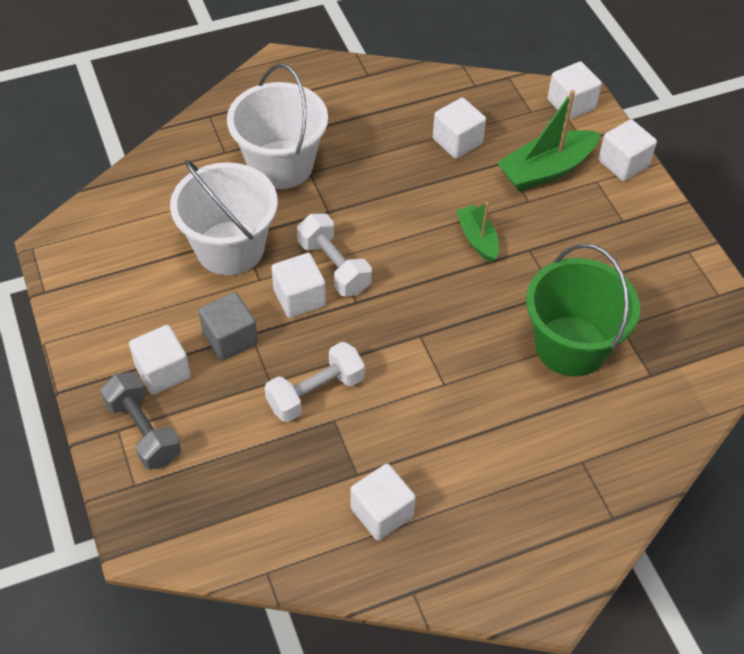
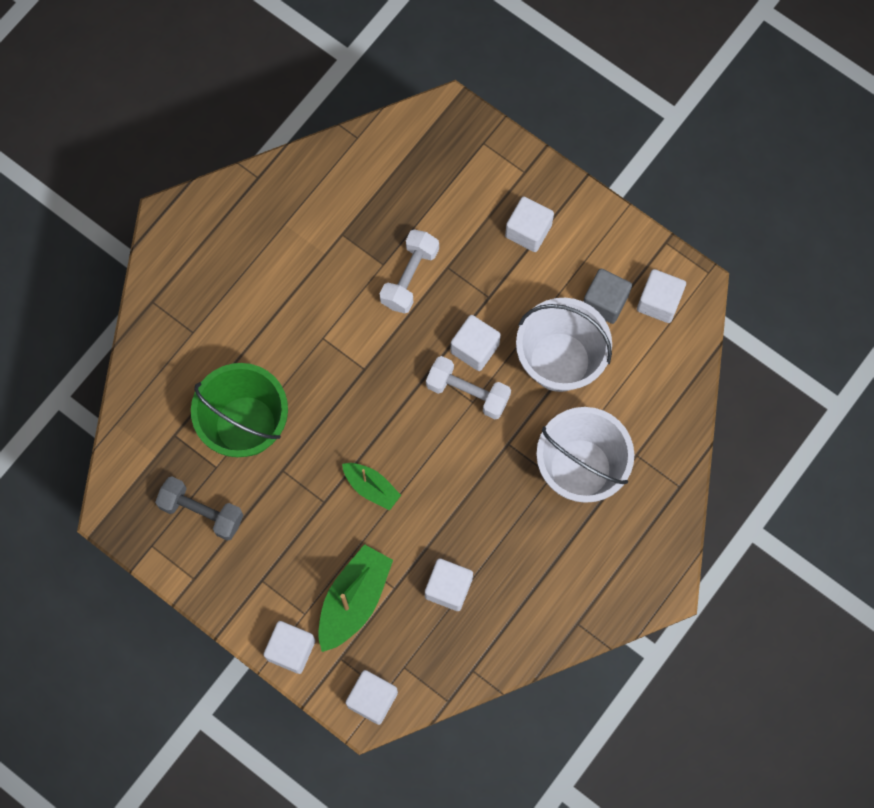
camera: 150 degrees right, 20 degrees up
grey dumbbell [100,372,181,470] -> grey dumbbell moved to [155,477,243,541]
grey cube [198,292,258,361] -> grey cube moved to [583,269,632,324]
white cube [350,464,416,540] -> white cube moved to [637,269,686,323]

